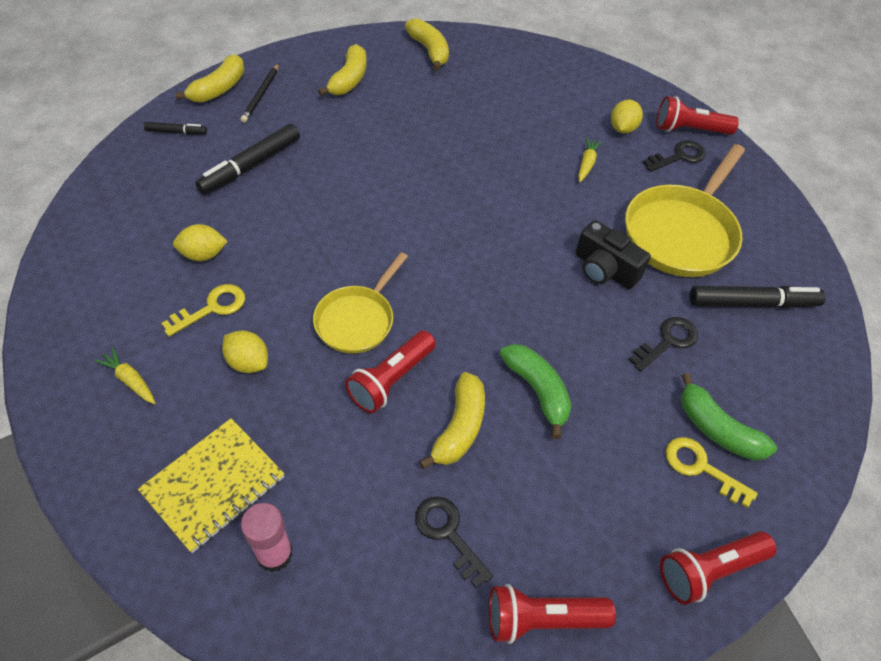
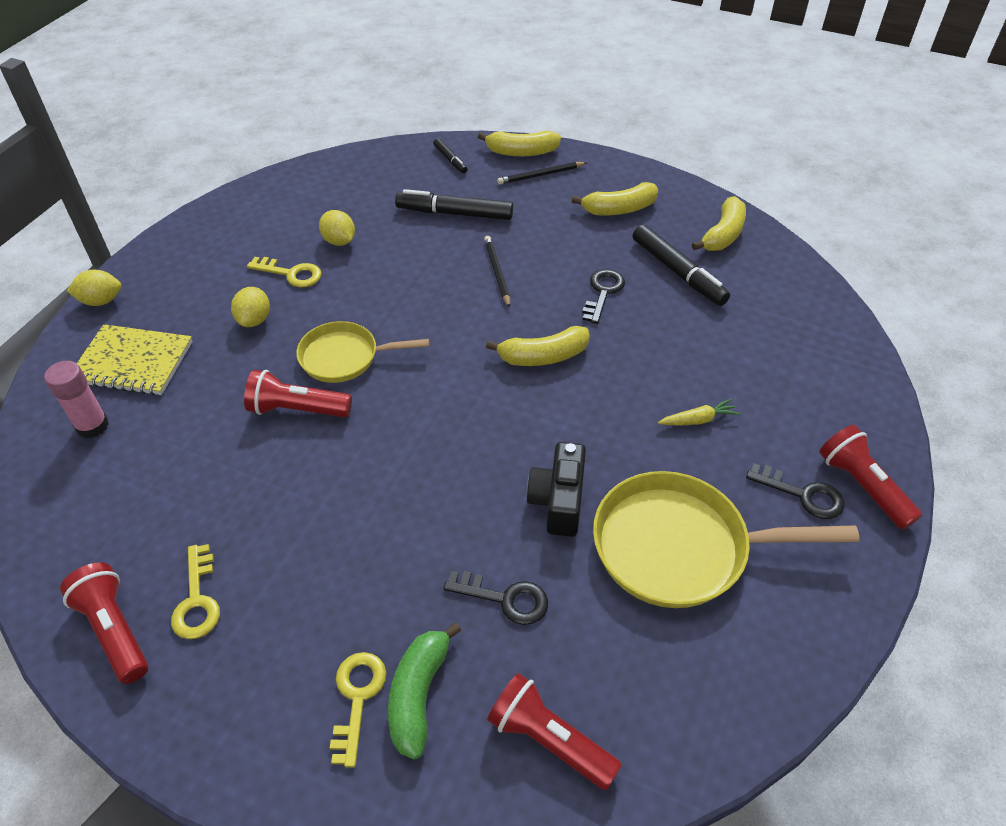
camera: 60 degrees right, 5 degrees down
yellow carrot [94,347,155,404] -> none
black key [415,496,493,588] -> black key moved to [582,269,625,324]
yellow banana [419,372,485,469] -> yellow banana moved to [486,326,590,366]
green banana [500,344,571,439] -> none
yellow lemon [611,100,643,133] -> yellow lemon moved to [67,270,121,306]
red flashlight [660,531,777,605] -> red flashlight moved to [487,673,622,790]
black marker [690,286,826,308] -> black marker moved to [633,225,730,306]
none -> yellow key [171,544,220,639]
none -> black pencil [484,236,510,308]

